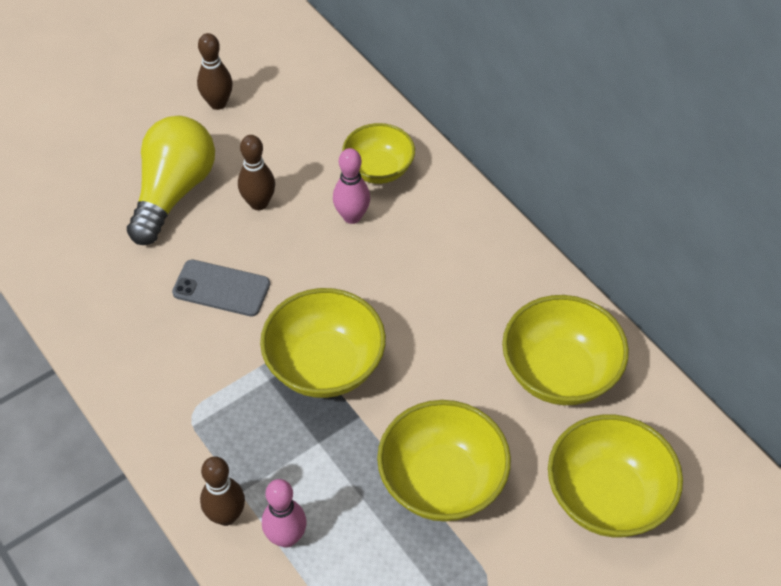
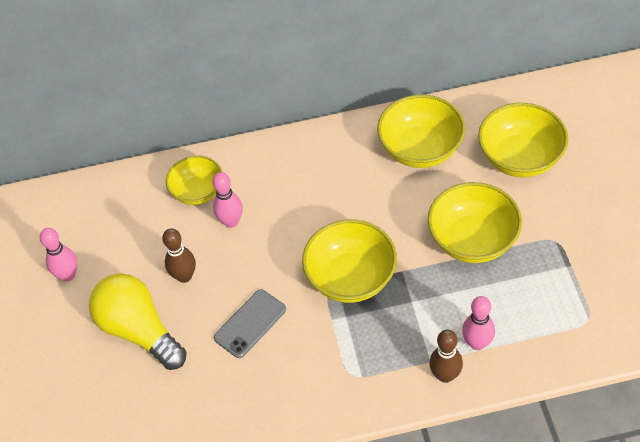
camera: 60 degrees left, 0 degrees up
brown bowling pin [197,33,233,110] -> pink bowling pin [40,228,77,282]

